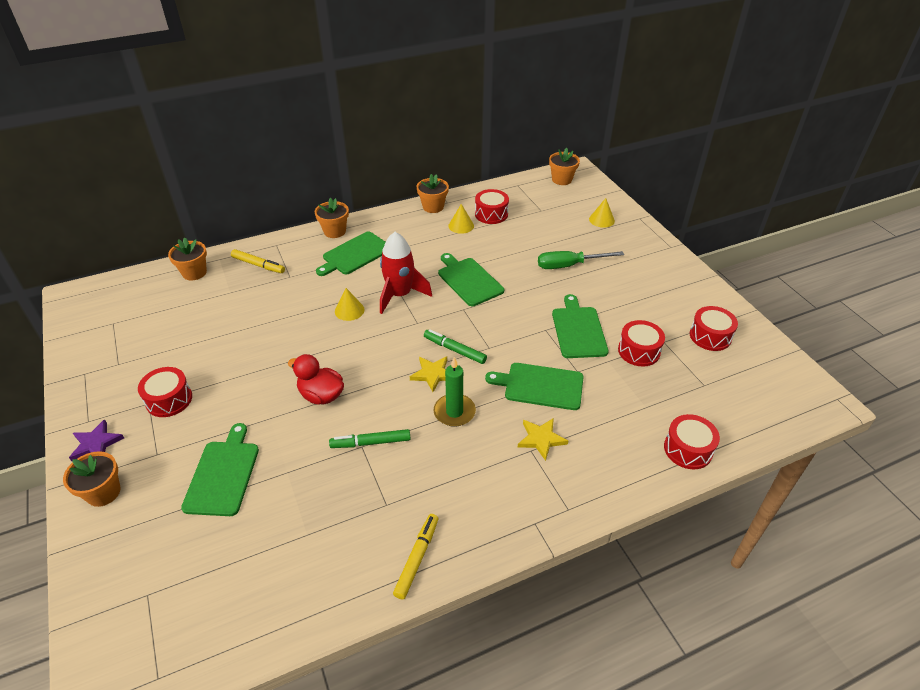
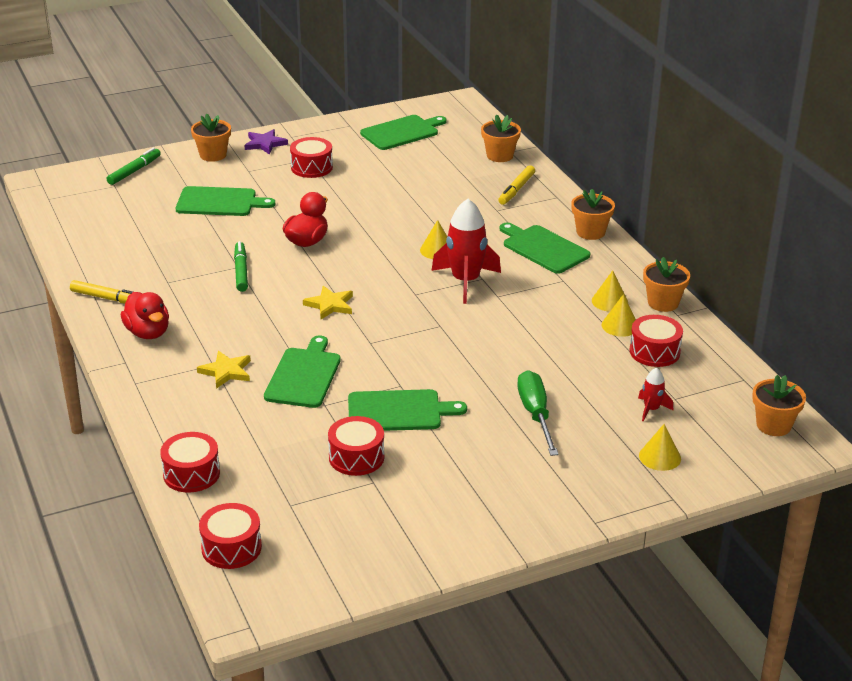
camera: 90 degrees right, 10 degrees down
green marker [424,329,487,364] -> green marker moved to [107,147,161,185]
green candle [434,357,476,427] -> none
green cutting board [438,253,504,306] -> green cutting board moved to [360,115,446,150]
red drum [690,306,738,351] -> red drum moved to [199,503,262,569]
none -> red duck [121,292,169,339]
none -> yellow cone [592,270,628,312]
none -> red rocket [638,368,673,422]

